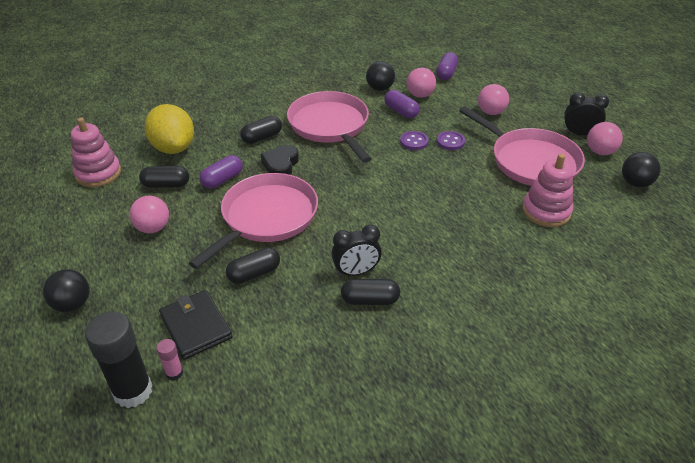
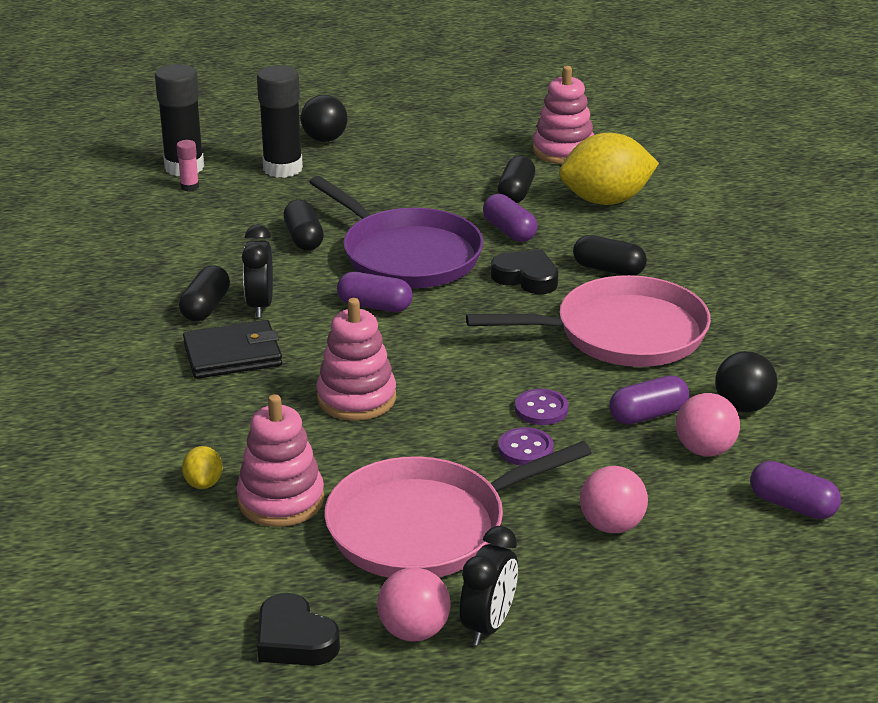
camera: 105 degrees right, 10 degrees down
pink ball [130,196,169,233] -> none
black wallet [159,290,232,360] -> black wallet moved to [183,320,282,379]
pink pan [189,173,318,269] -> purple pan [309,176,484,288]
black capsule [240,116,282,144] -> black capsule turned 45 degrees counterclockwise [573,235,647,276]
black ball [622,152,660,187] -> black heart [257,593,340,666]
none -> yellow lemon [182,446,223,489]
none -> black glue stick [257,65,303,178]
none -> pink stacking toy [316,298,396,421]
none -> purple capsule [337,272,413,312]

